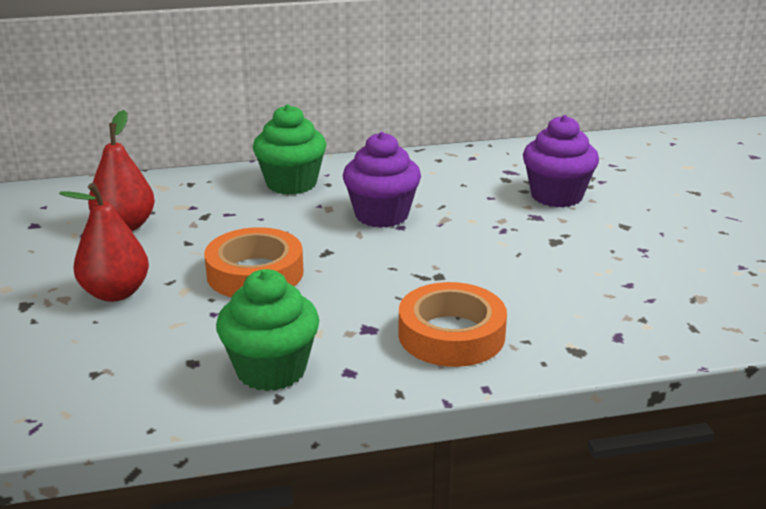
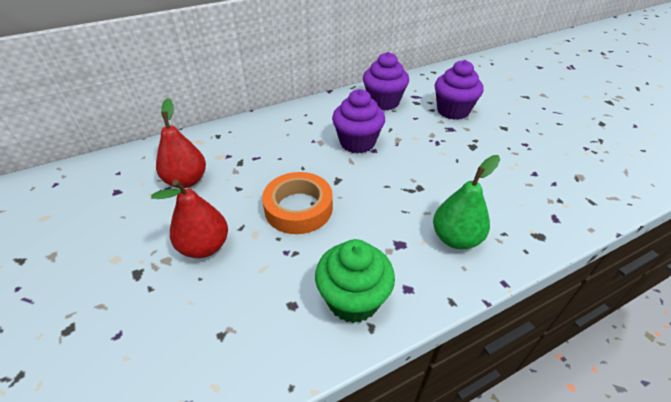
camera: 15 degrees left, 15 degrees up
green cupcake [253,104,327,195] -> none
orange tape [398,282,507,367] -> green pear [433,155,500,249]
none -> purple cupcake [363,52,409,111]

